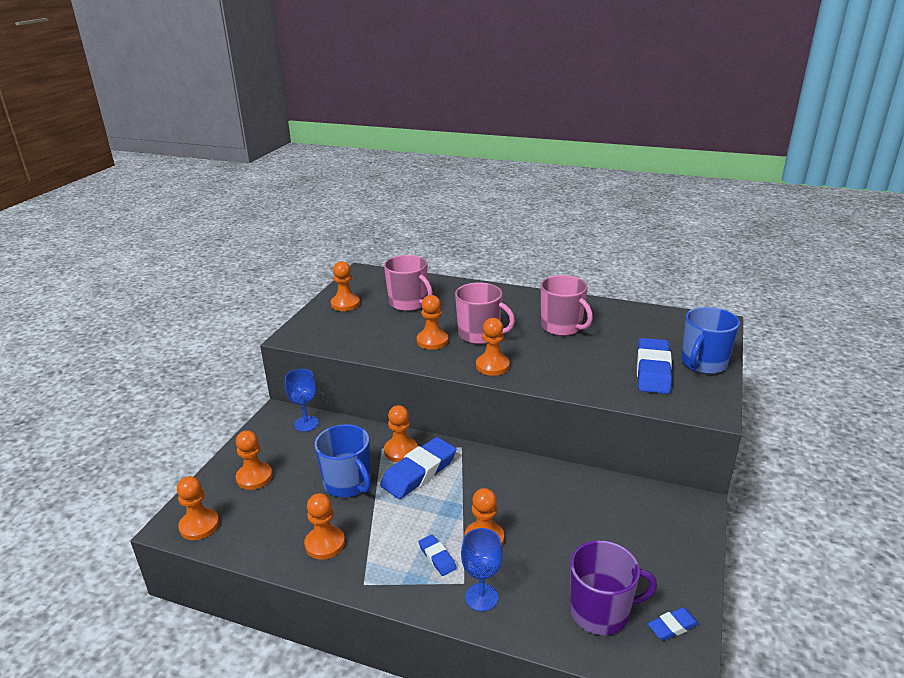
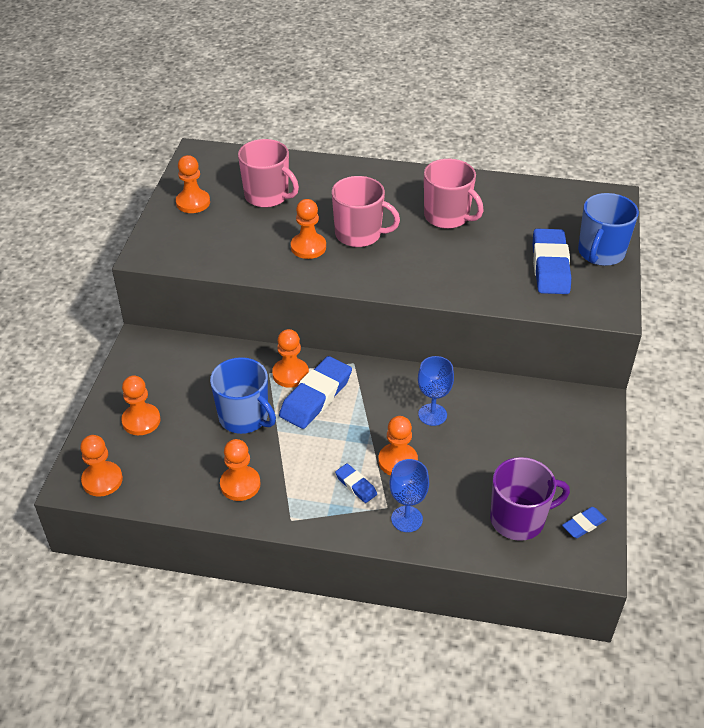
camera: 10 degrees left, 15 degrees up
blue goblet [285,369,319,432] -> blue goblet moved to [418,356,454,426]
orange pawn [476,318,510,376] -> none

